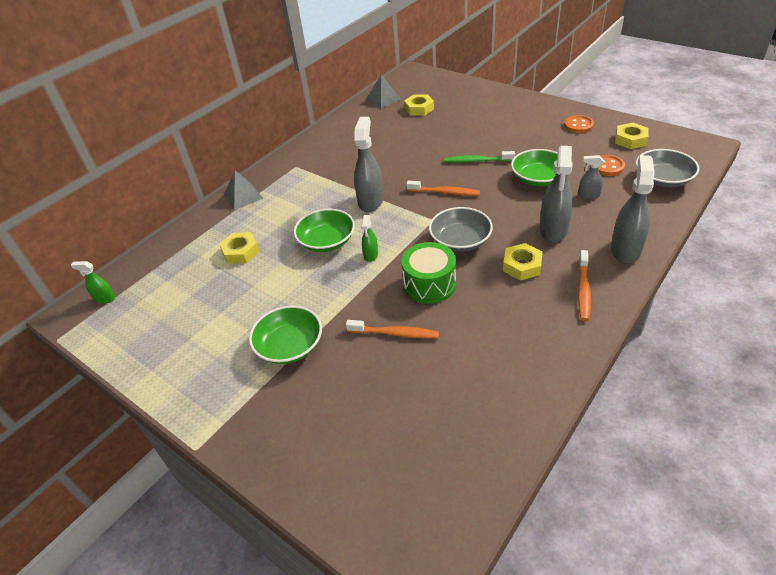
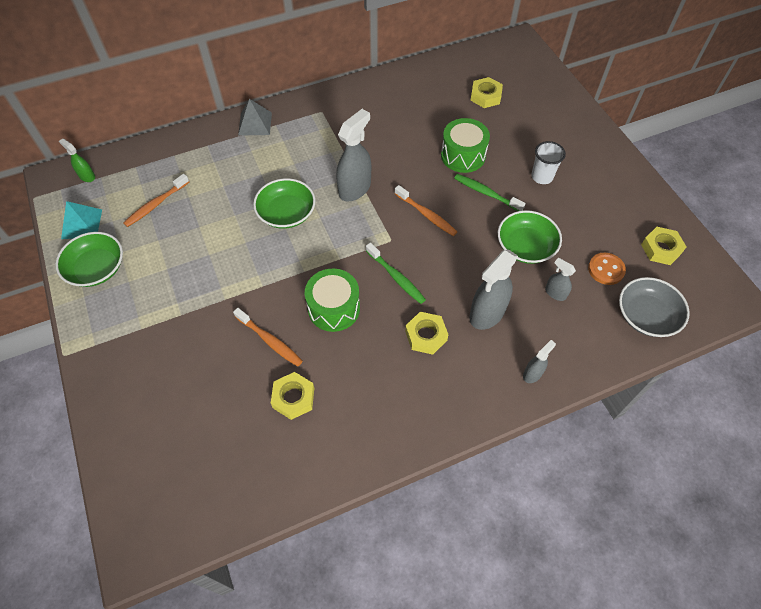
camera: 25 degrees right, 15 degrees up
yellow nut [219,232,260,264] -> yellow nut moved to [271,372,314,420]
green bowl [249,306,322,364] -> green bowl moved to [55,232,123,287]
green spray bottle [361,215,378,262] -> none
grey pyramid [366,74,401,108] -> none
grey bowl [429,207,493,252] -> green toothbrush [366,243,426,304]
orange button [564,115,594,133] -> none
orange toothbrush [578,250,591,321] -> orange toothbrush moved to [123,174,189,227]
grey spray bottle [611,155,655,263] -> grey spray bottle [523,340,556,383], size x0.52
none -> turquoise pyramid [61,201,102,239]
none -> green drum [441,118,490,173]
none -> white cup [531,141,566,184]

